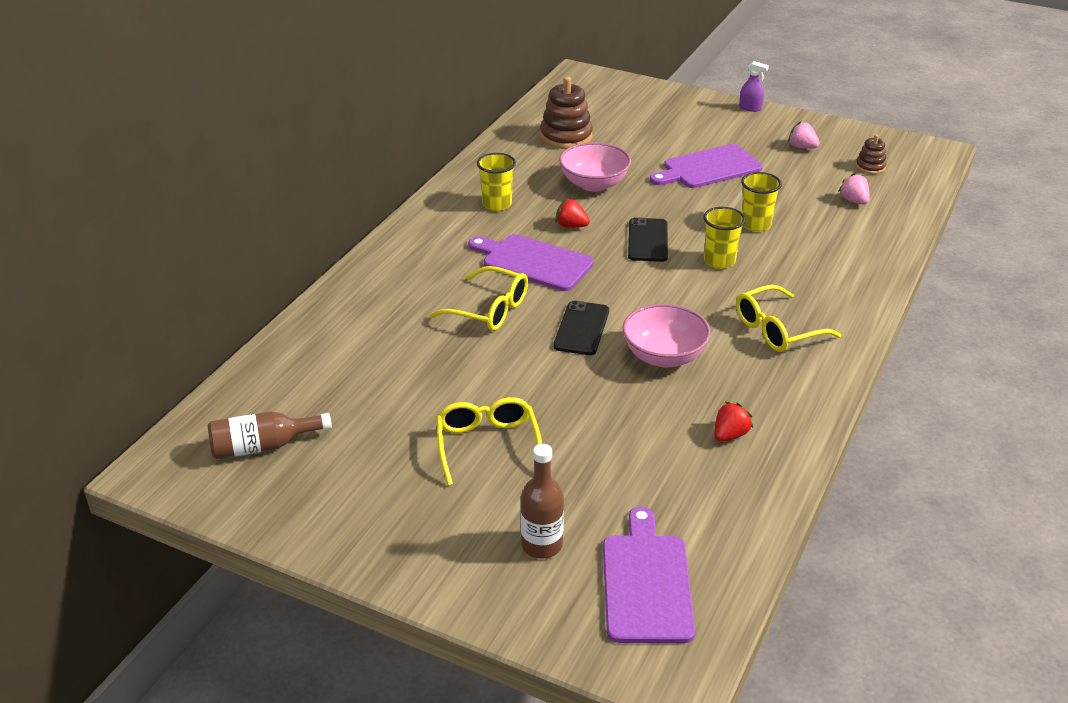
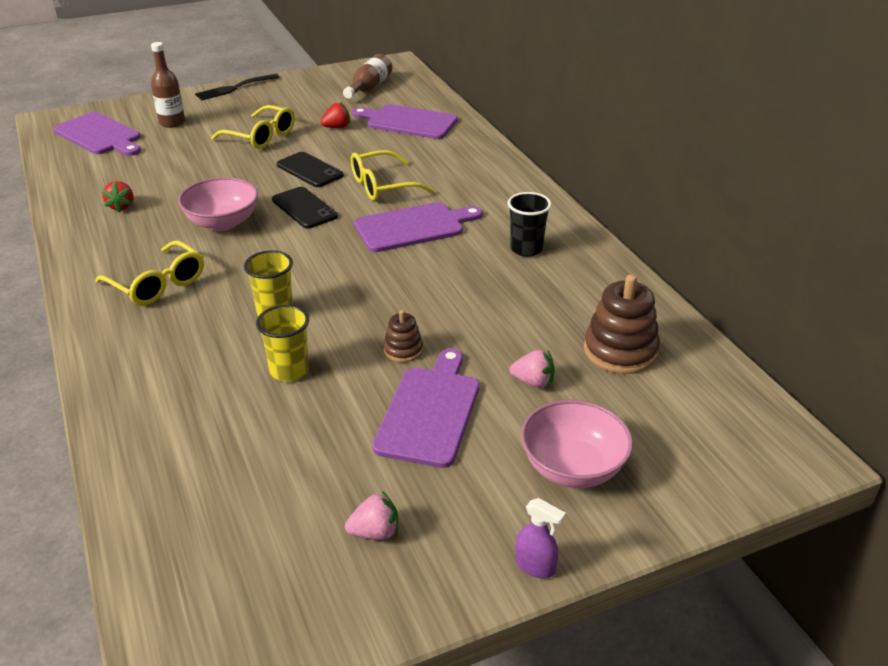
camera: 130 degrees right, 0 degrees up
yellow cup [477,153,516,211] -> black cup [508,192,551,257]
red strawberry [555,199,590,228] -> red strawberry moved to [320,102,351,128]
pink bowl [559,142,631,192] -> pink bowl moved to [521,400,633,488]
black phone [628,217,668,262] -> black phone moved to [277,152,344,187]
yellow glasses [736,285,841,352] -> yellow glasses turned 120 degrees clockwise [95,241,204,305]
purple spray bottle [739,61,769,112] -> purple spray bottle turned 120 degrees counterclockwise [515,498,566,578]
pink strawberry [838,173,870,205] -> pink strawberry moved to [510,350,555,388]
brown stacking toy [856,134,887,174] -> brown stacking toy moved to [383,310,423,362]
none -> black fork [195,74,280,100]
none -> purple cutting board [352,104,458,139]

